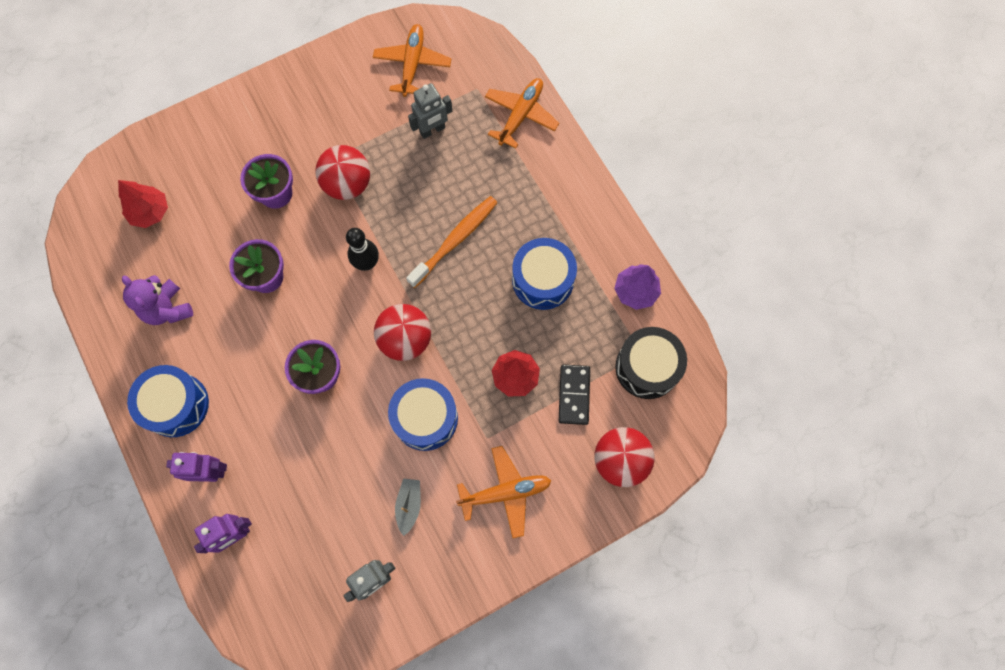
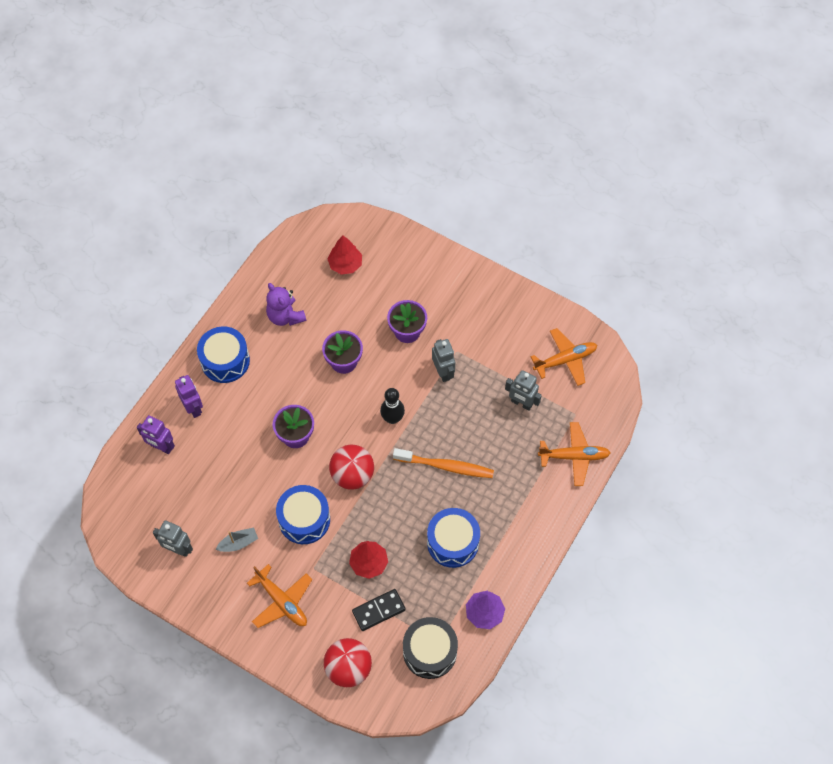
camera: 60 degrees right, 10 degrees down
purple teddy bear [122,275,193,325] -> purple teddy bear turned 60 degrees counterclockwise [266,283,306,326]
red ball [315,145,370,200] -> grey robot [432,339,456,382]

